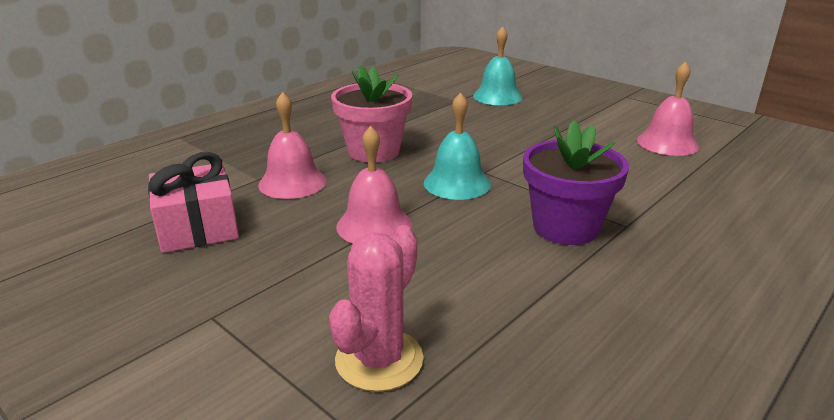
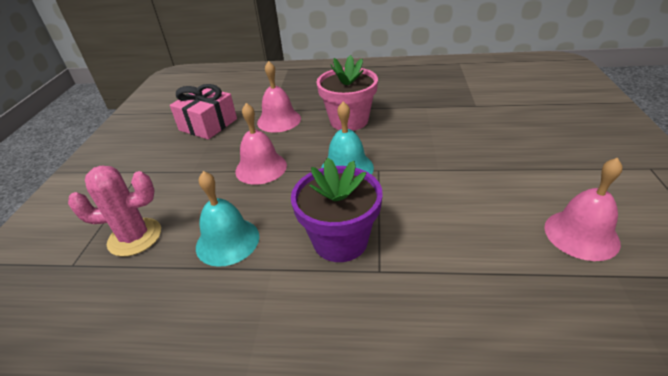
camera: 55 degrees right, 10 degrees up
turquoise bell [473,26,523,105] -> turquoise bell moved to [196,171,259,267]

